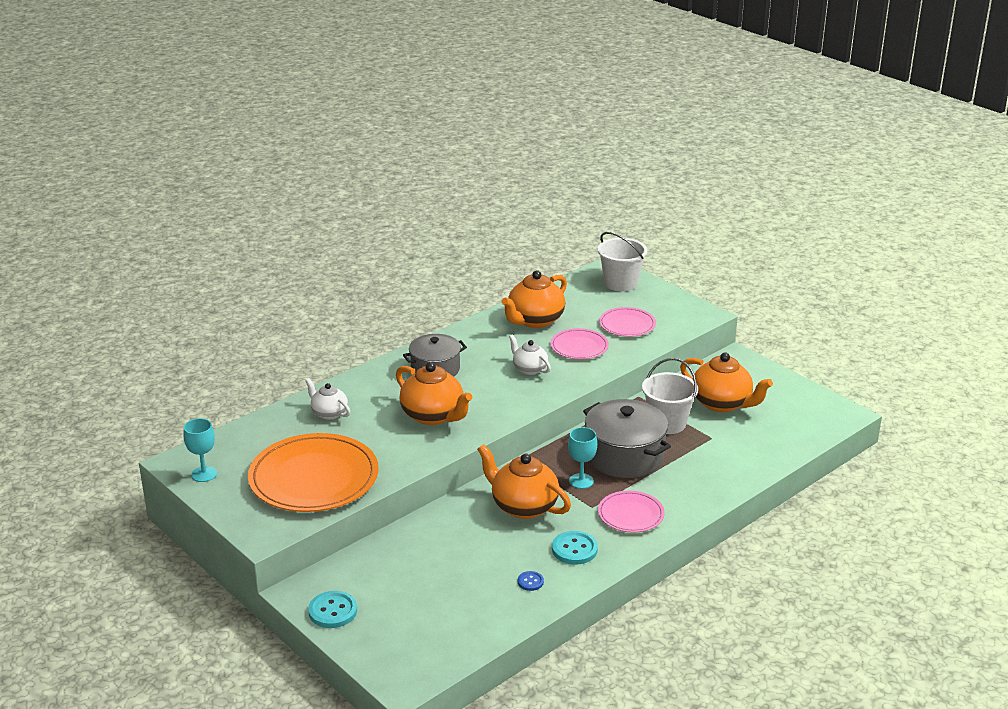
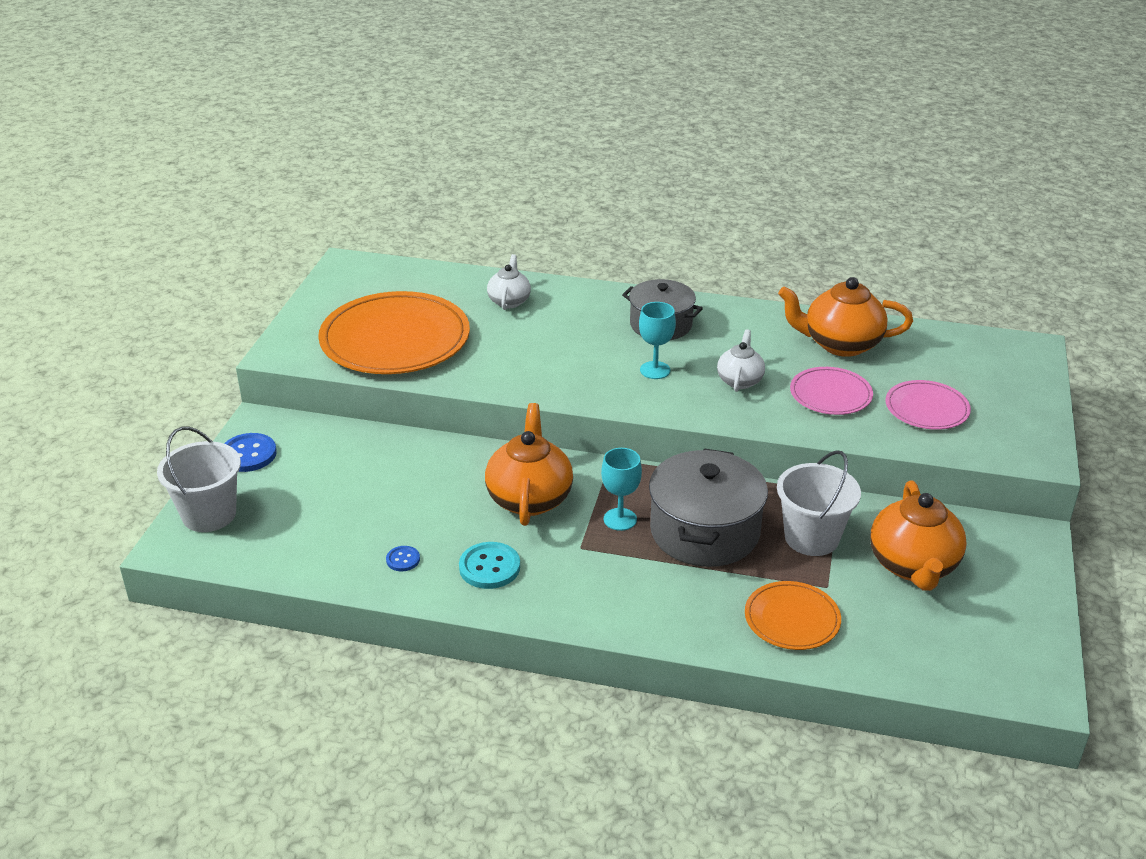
camera: 55 degrees right, 5 degrees up
turquoise goblet [183,418,217,482] -> turquoise goblet moved to [639,302,676,379]
turquoise button [308,591,357,628] -> blue button [224,433,277,472]
orange teapot [396,362,473,425] -> none
white bucket [598,232,647,292] -> white bucket moved to [157,427,241,532]
pink plate [598,491,665,533] -> none
none -> orange plate [745,581,841,650]

